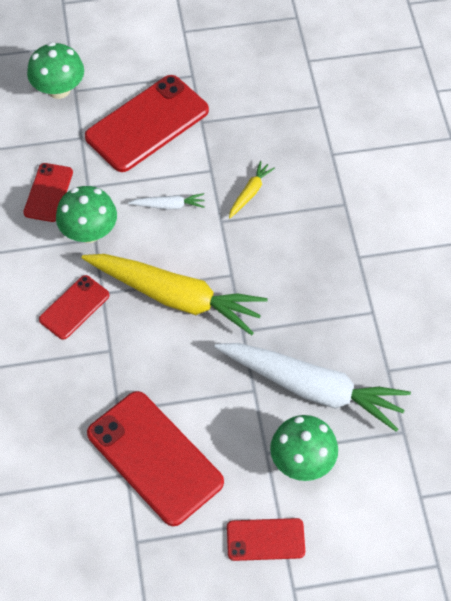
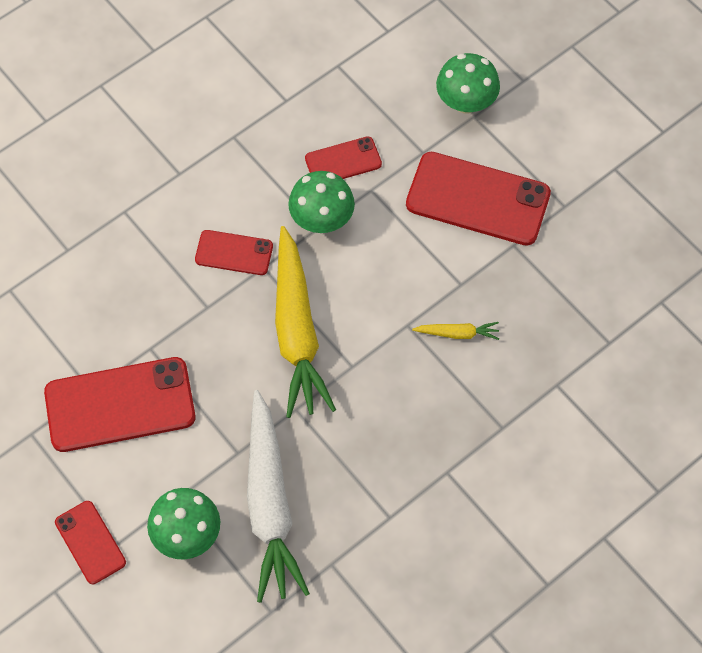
camera: 60 degrees right, 5 degrees up
red phone [87,391,224,526] -> red phone turned 60 degrees clockwise [44,357,196,452]
white carrot [128,193,205,210] -> none

